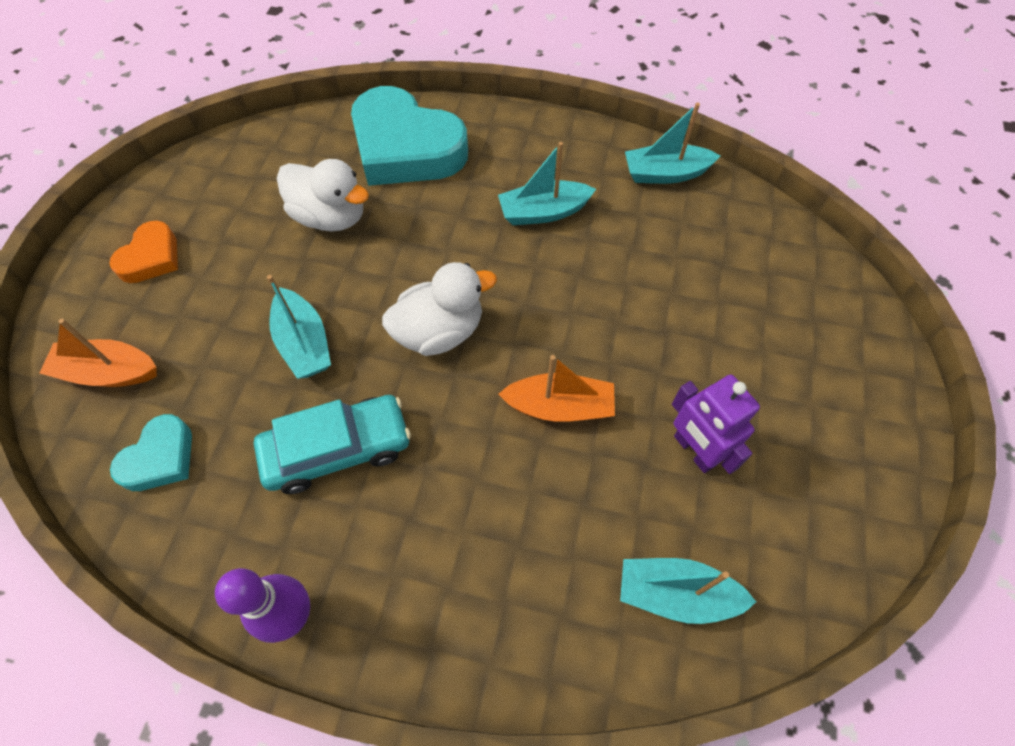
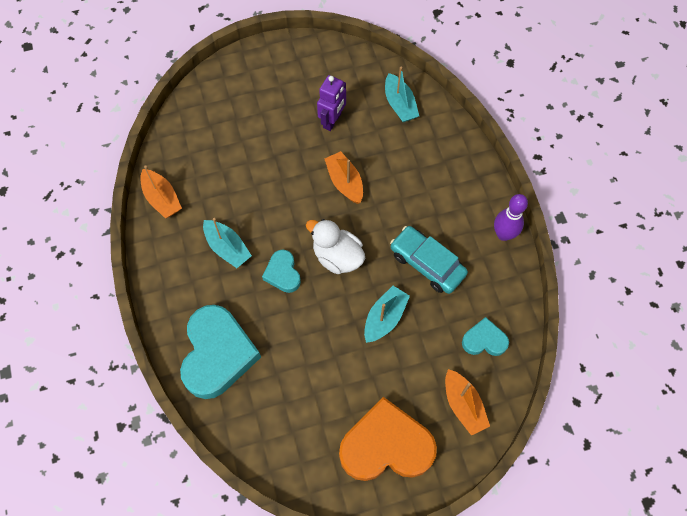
camera: 120 degrees left, 5 degrees up
orange heart [109,221,178,283] -> orange heart [339,397,437,481], size x1.99
white duck [277,159,369,232] -> none
turquoise boat [625,102,720,184] -> orange boat [140,165,182,218]
none -> turquoise heart [262,250,301,293]

